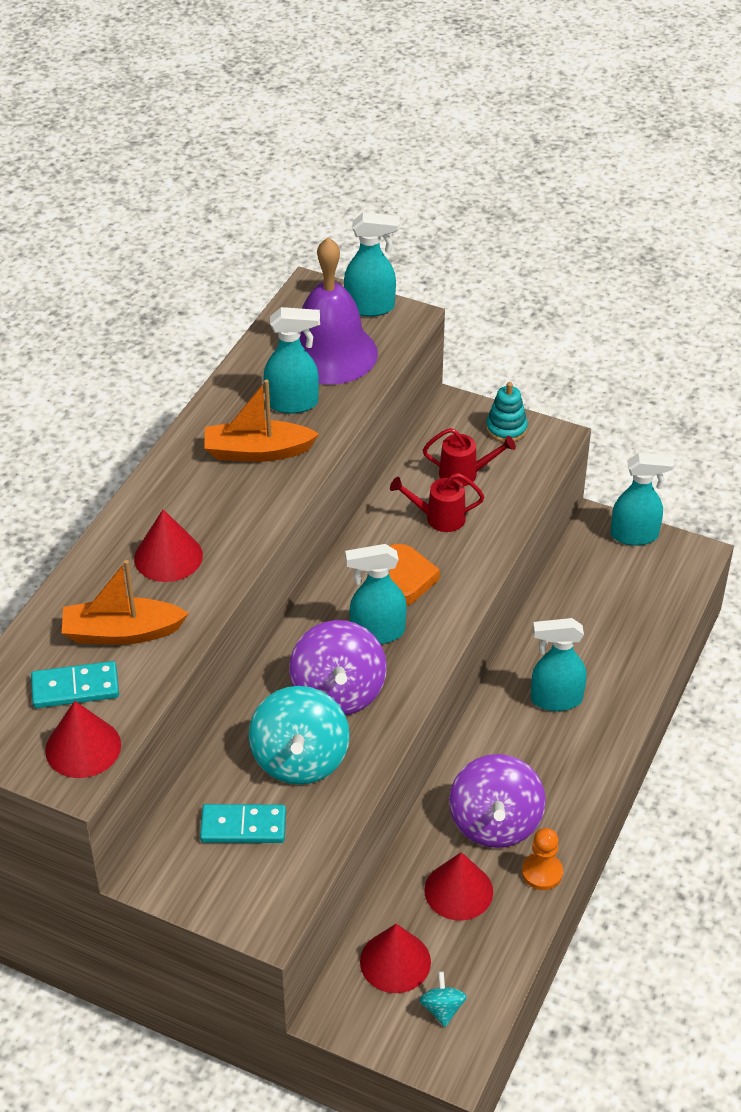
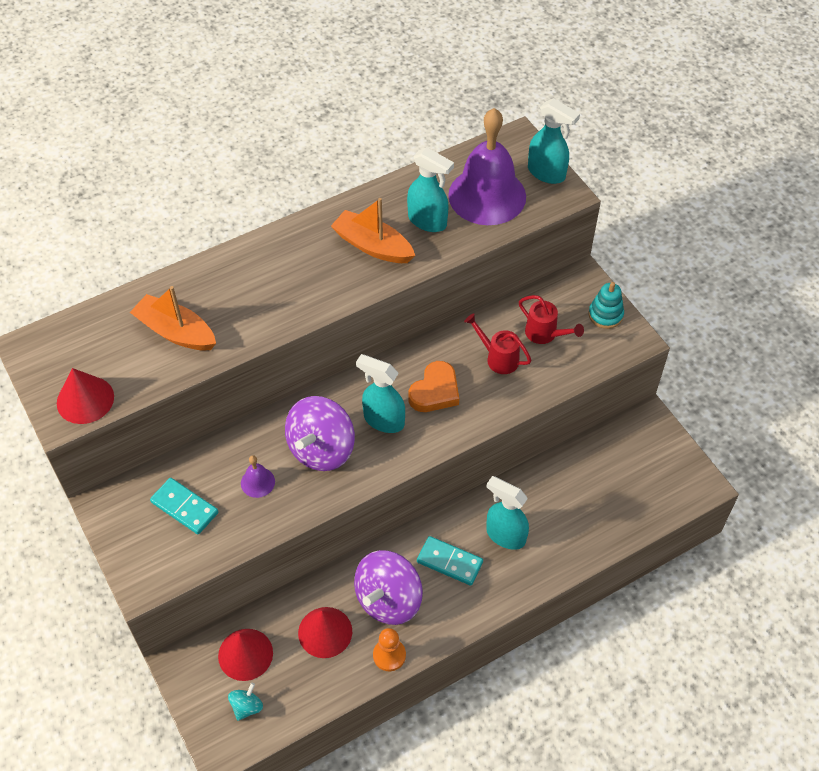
camera: 35 degrees right, 10 degrees up
turquoise domino [31,661,119,708] -> turquoise domino moved to [417,536,483,586]
red cone [134,509,203,582] -> none
turquoise spinning top [248,686,350,785] -> purple bell [241,455,275,498]
turquoise spray bottle [611,453,675,546] -> none

